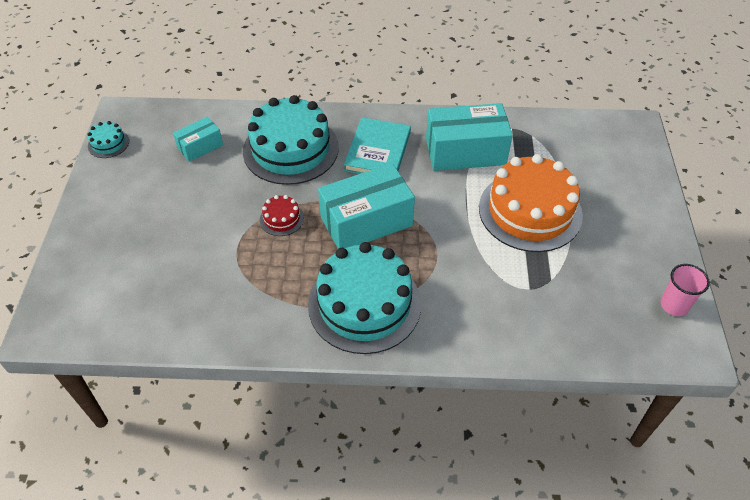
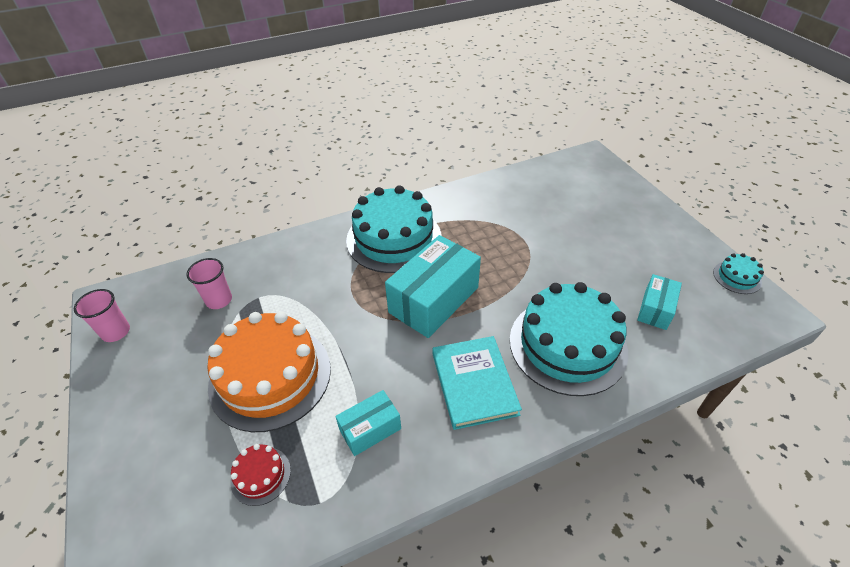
camera: 155 degrees right, 5 degrees down
red cake [260,195,304,236] -> red cake moved to [230,444,291,506]
turquoise box [426,103,513,171] -> turquoise box [335,390,401,456], size x0.53
none -> pink cup [186,258,232,309]

